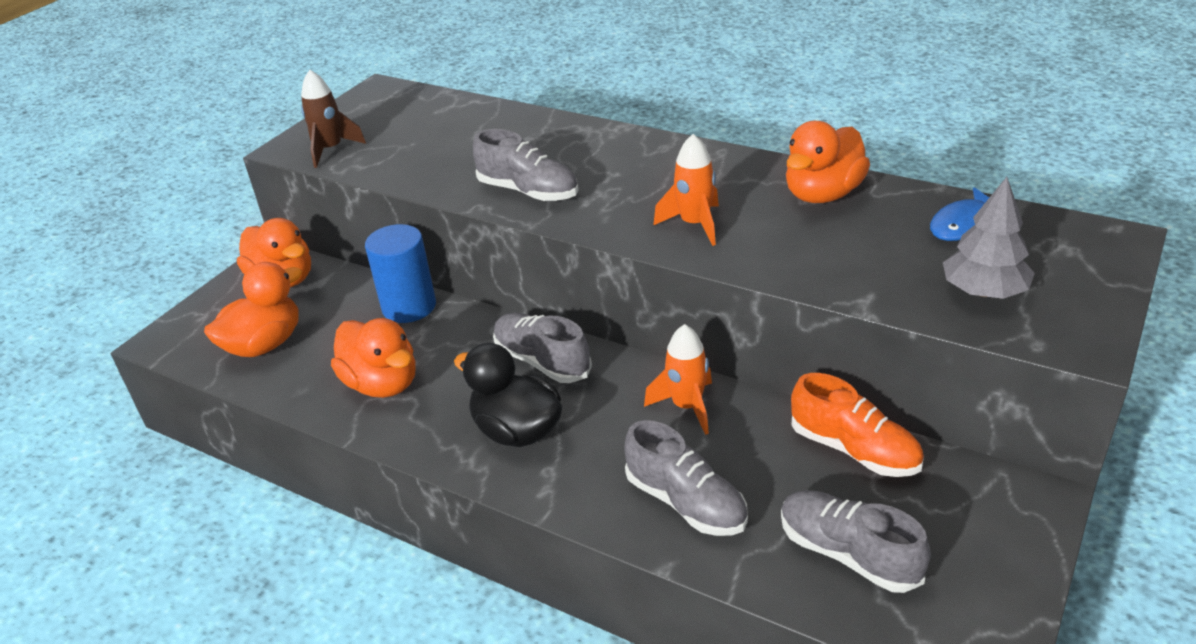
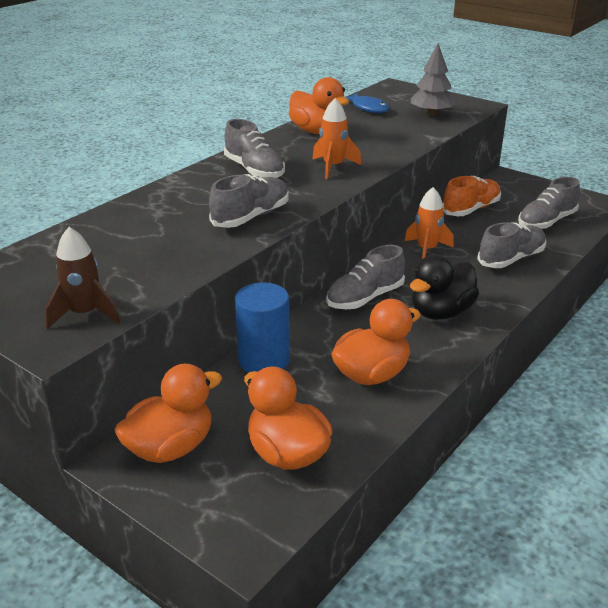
camera: 85 degrees left, 5 degrees down
none -> grey shoe [224,119,285,178]

